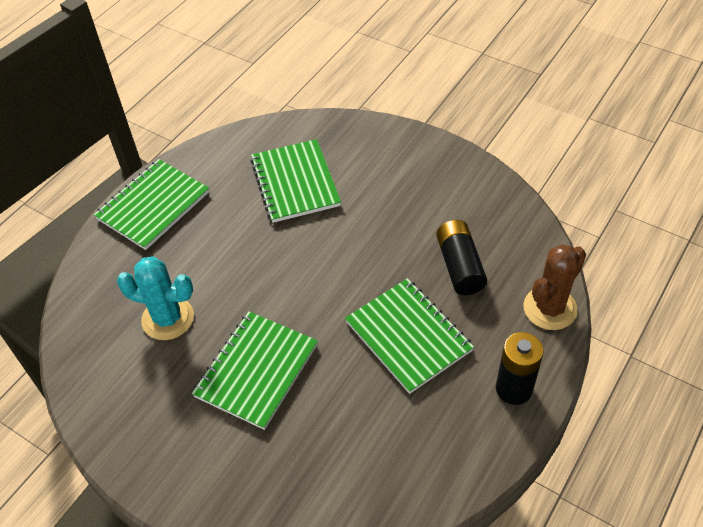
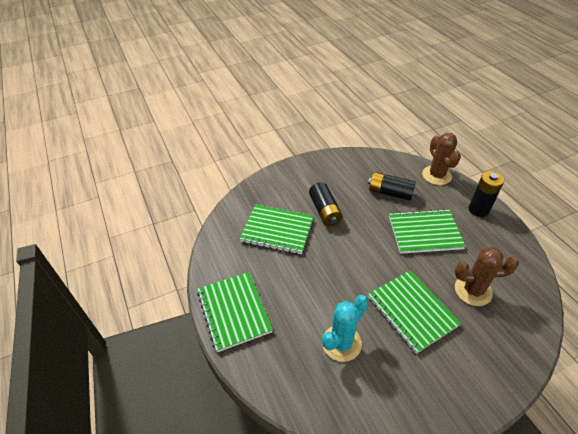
camera: 60 degrees left, 5 degrees down
none -> black battery [309,182,343,226]
none -> brown cactus [455,247,519,306]

